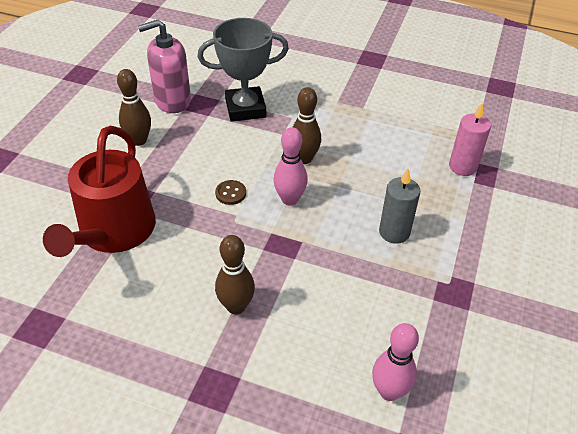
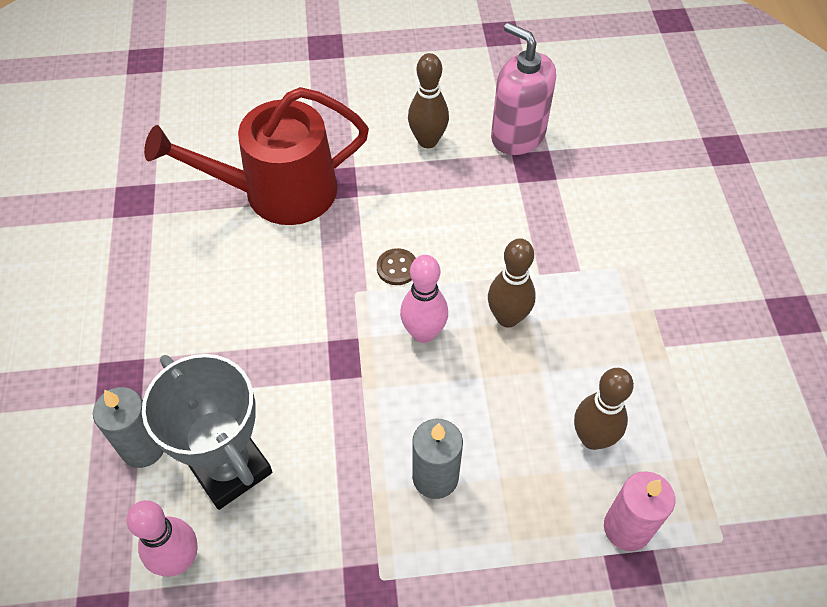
camera: 65 degrees right, 10 degrees up
grey trophy [197,18,289,122] -> grey trophy moved to [142,354,272,510]
brown bowling pin [215,235,255,314] -> brown bowling pin moved to [574,368,634,450]
none -> grey candle [93,387,163,468]

